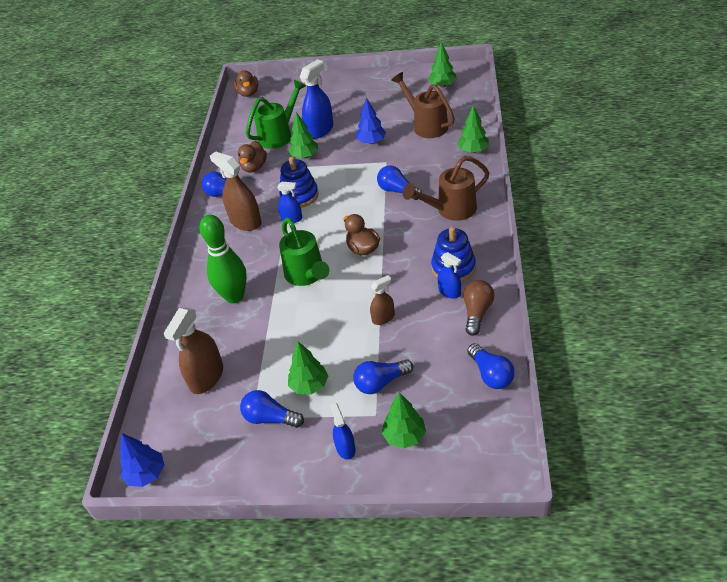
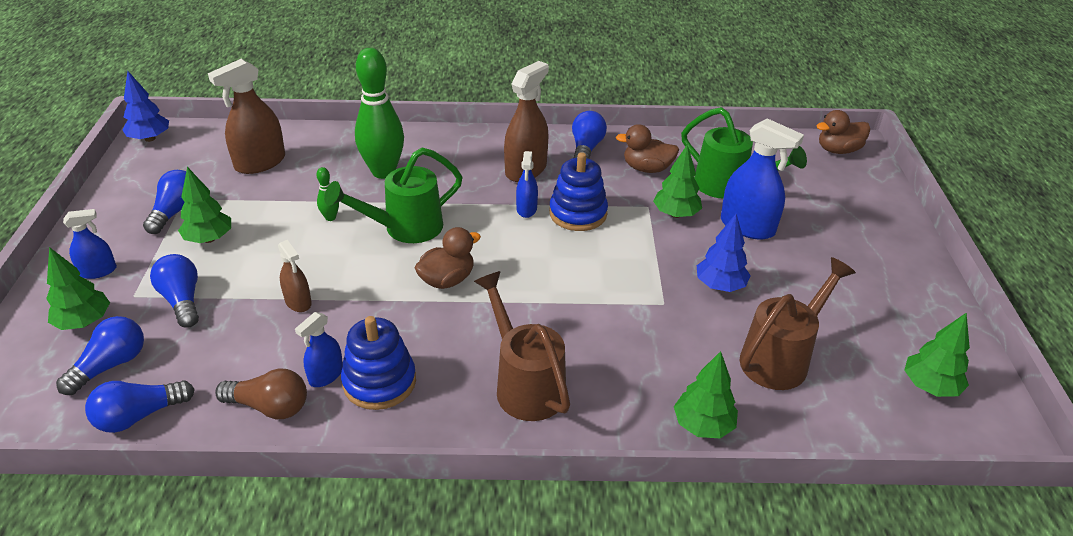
camera: 80 degrees right, 5 degrees down
brown spray bottle [164,308,223,394] -> brown spray bottle turned 60 degrees counterclockwise [208,59,285,174]
blue light bulb [377,165,422,200] -> blue light bulb moved to [56,316,144,395]
none -> green bowling pin [316,167,339,221]

